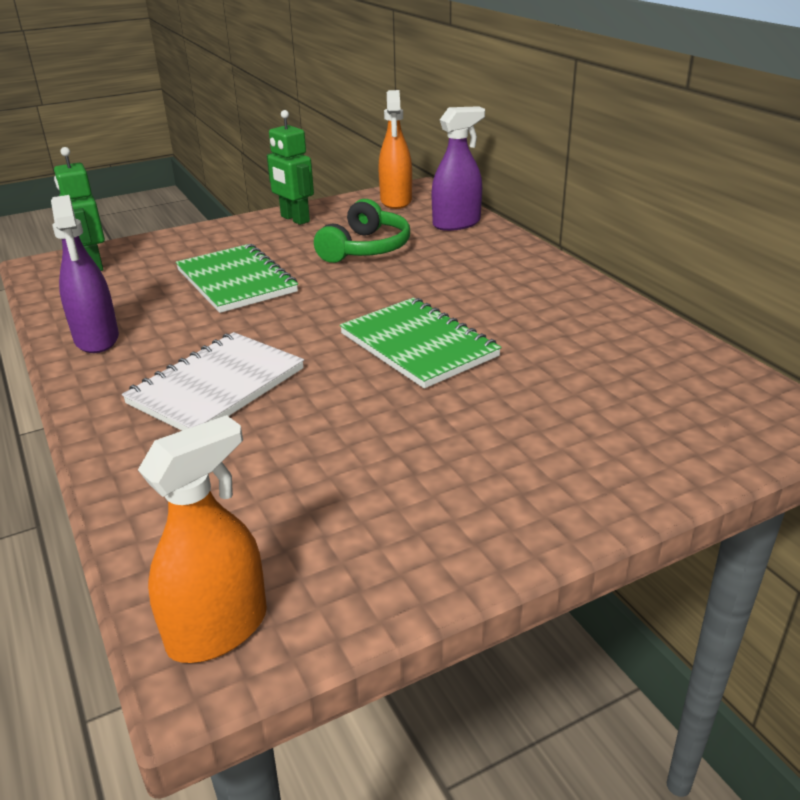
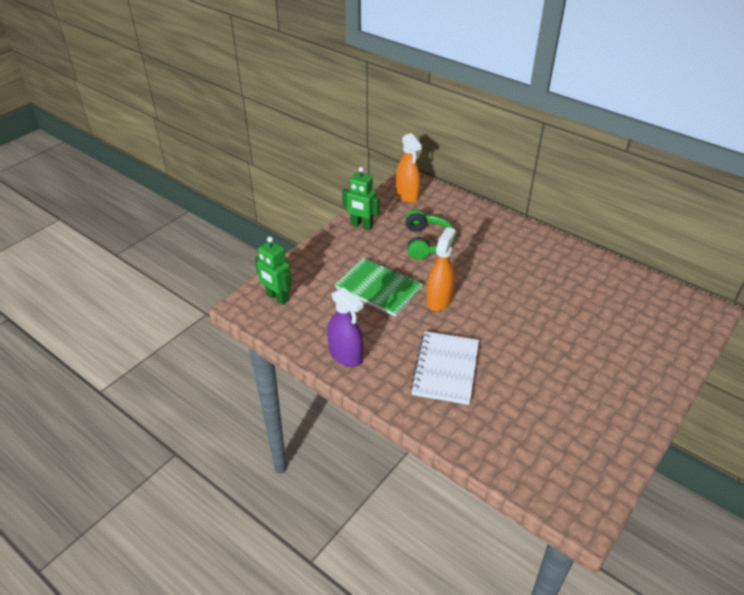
camera: 25 degrees left, 10 degrees up
orange spray bottle [138,415,267,663] -> orange spray bottle moved to [427,227,456,311]
green notebook [340,298,502,389] -> none
purple spray bottle [432,106,485,231] -> none

